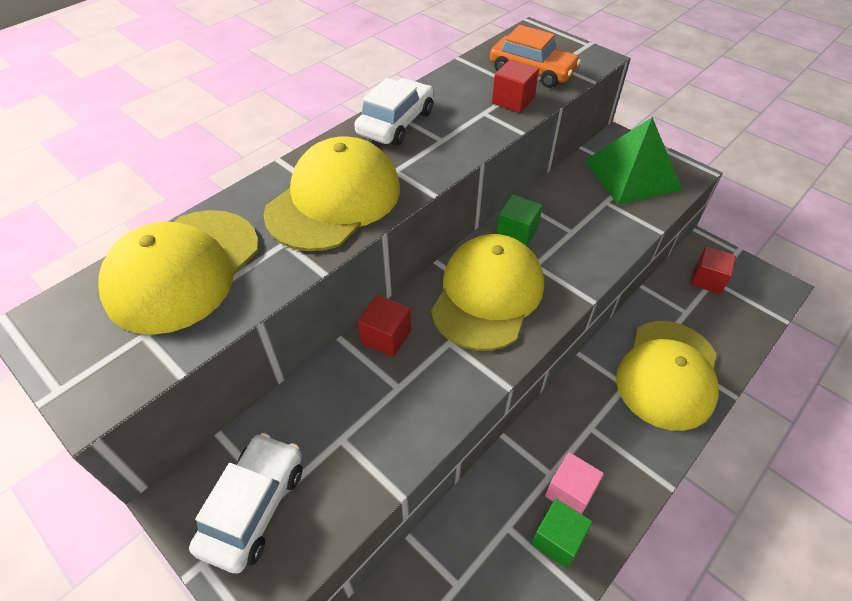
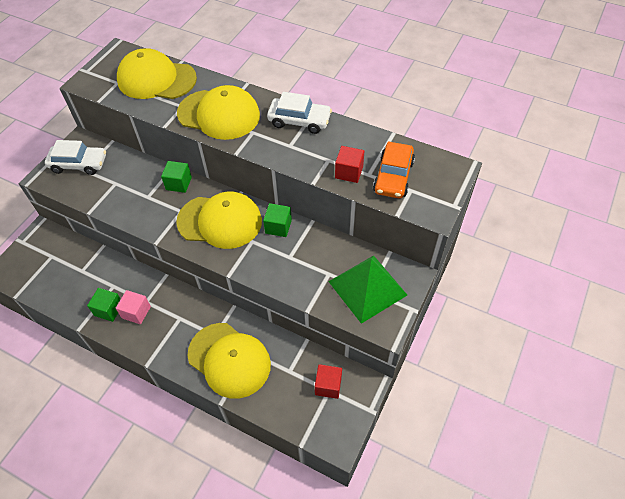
camera: 75 degrees right, 5 degrees up
red cube [358,295,411,357] -> green cube [161,161,192,193]
yellow cap [616,321,719,431] -> yellow cap turned 150 degrees counterclockwise [188,323,271,399]

